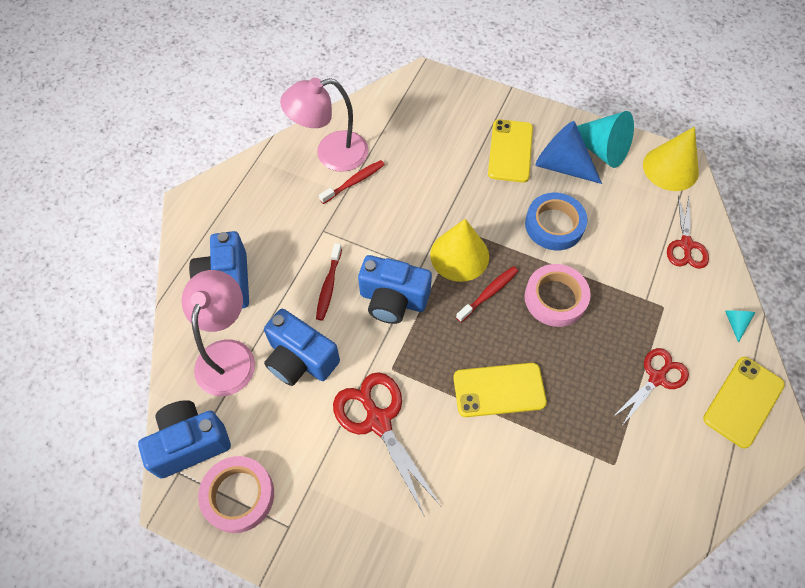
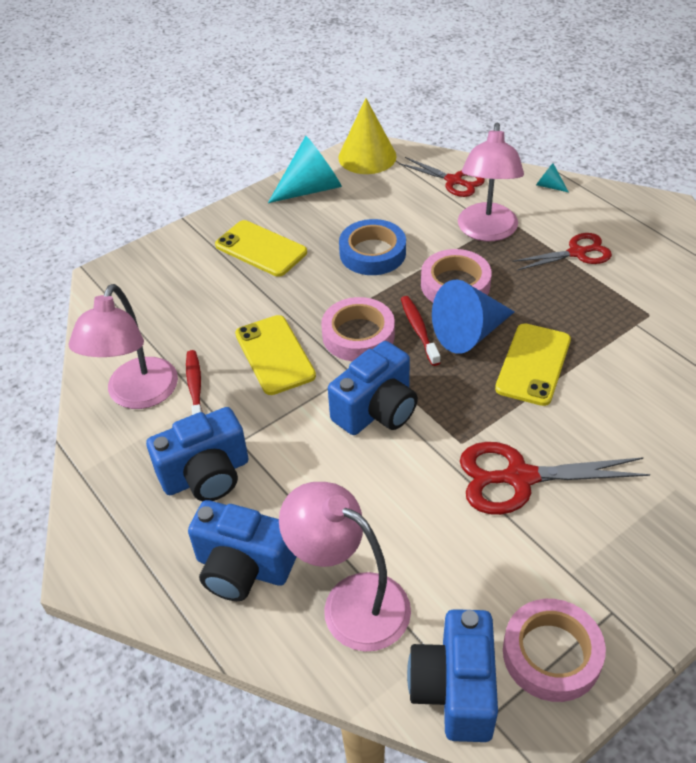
camera: 60 degrees left, 15 degrees down
blue camera [264,309,340,386] -> blue camera moved to [146,407,248,501]
red toothbrush [316,243,342,321] -> none
yellow cone [430,219,489,282] -> pink tape [321,297,395,361]
blue cone [535,121,602,184] -> blue cone moved to [432,280,515,354]
red scissors [613,348,689,427] -> red scissors turned 90 degrees clockwise [512,233,612,270]
yellow phone [703,357,785,448] -> yellow phone moved to [235,315,316,395]
none -> pink lamp [458,122,524,241]

